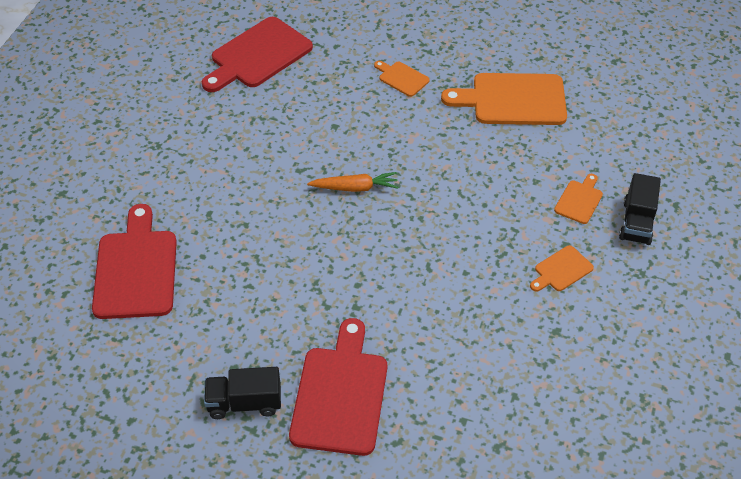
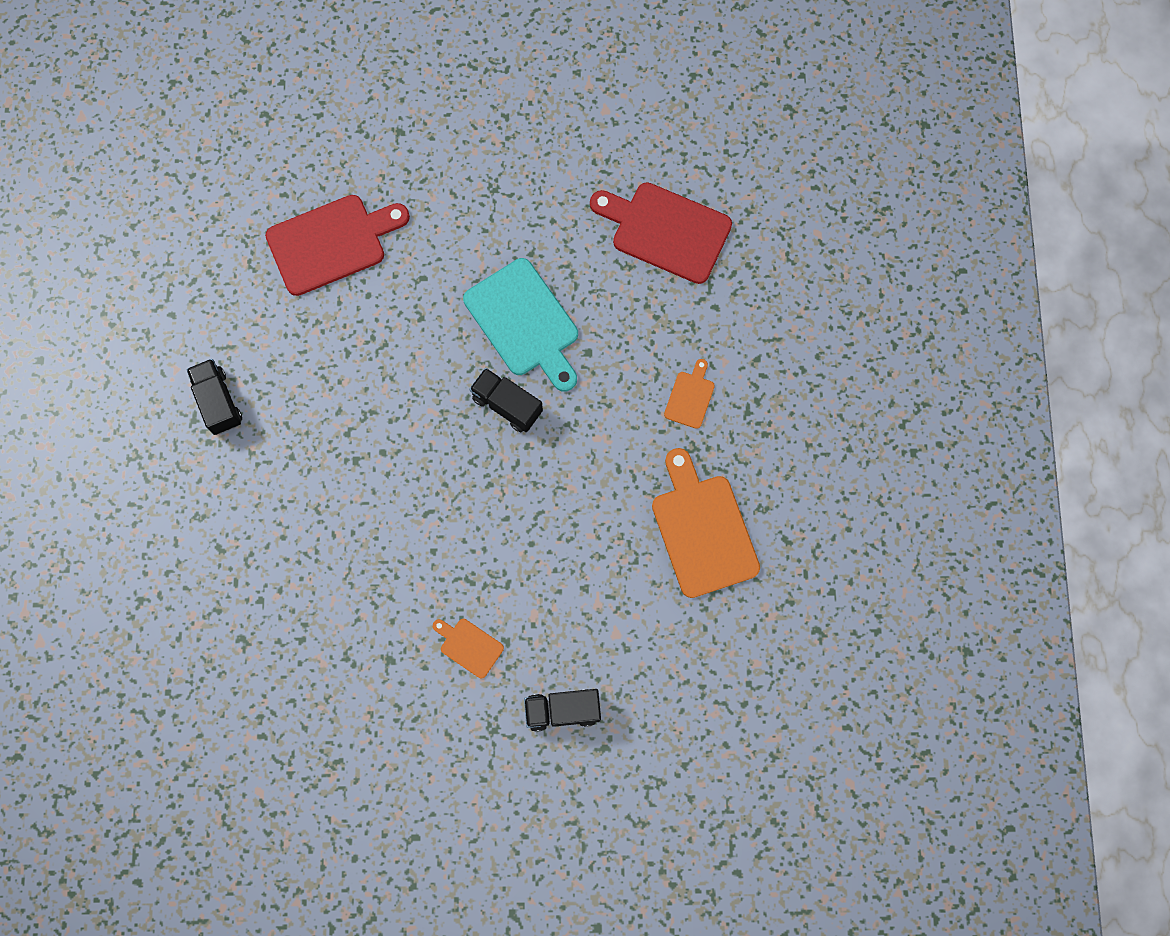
camera: 70 degrees right, 25 degrees up
red cutting board [289,318,387,456] -> none
orange carrot [307,172,398,192] -> black truck [469,368,543,432]
orange cutting board [554,174,603,224] -> none
none -> turquoise cutting board [463,258,578,392]

